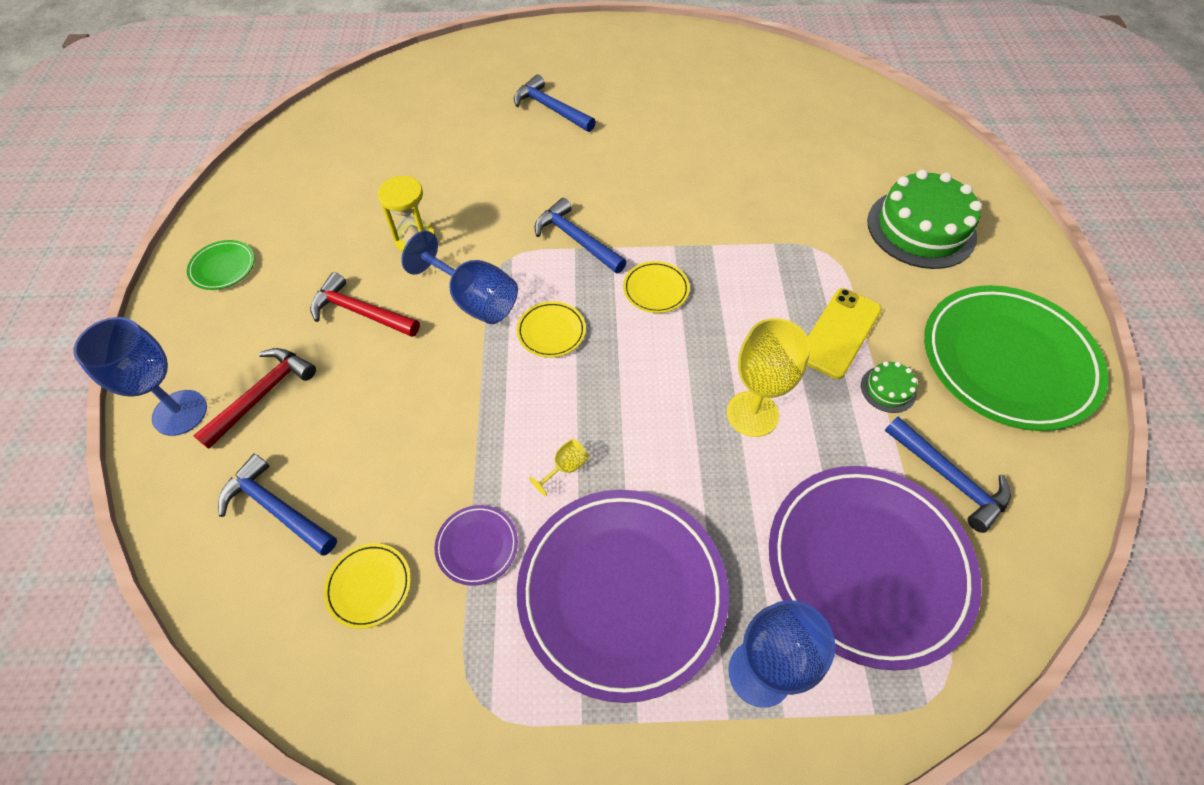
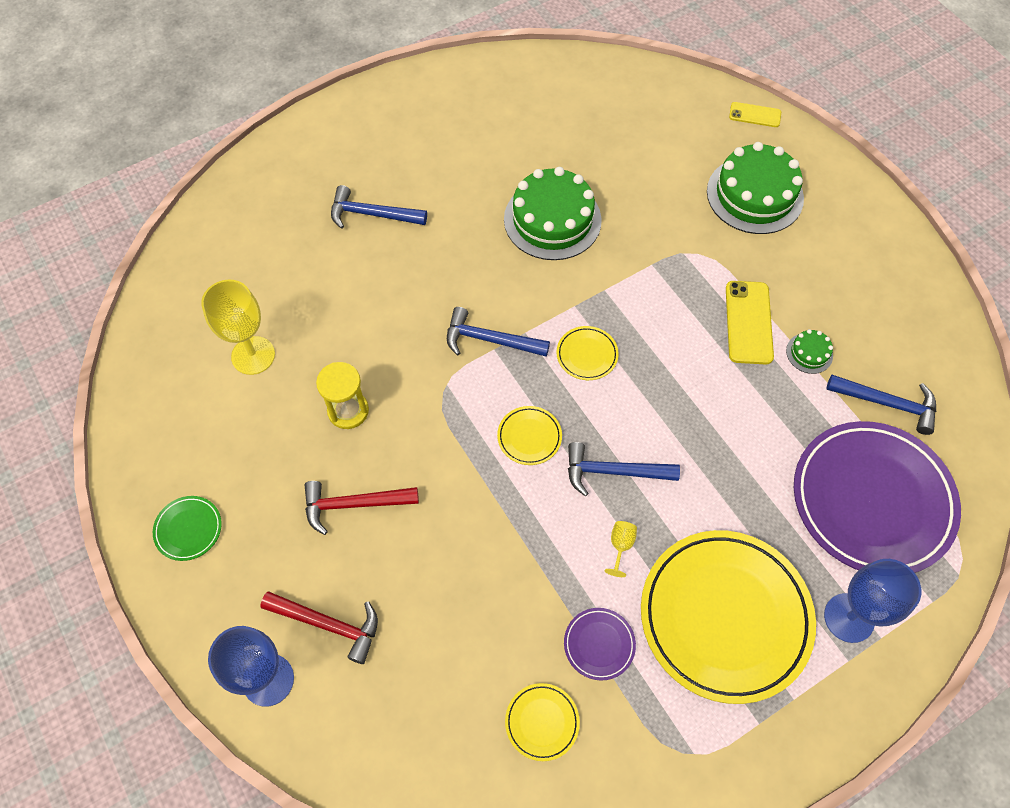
camera: 30 degrees left, 5 degrees up
red hammer [193,348,316,449] -> red hammer turned 105 degrees clockwise [260,592,378,664]
blue hammer [218,453,337,556] -> blue hammer moved to [568,442,680,496]
blue goblet [401,231,518,324] -> none
purple plate [517,490,729,703] -> yellow plate [641,530,816,704]
yellow goblet [727,318,810,437] -> yellow goblet moved to [201,280,275,375]
green plate [924,285,1108,431] -> none
none -> green cake [504,167,602,260]
none -> yellow phone [729,102,781,127]

